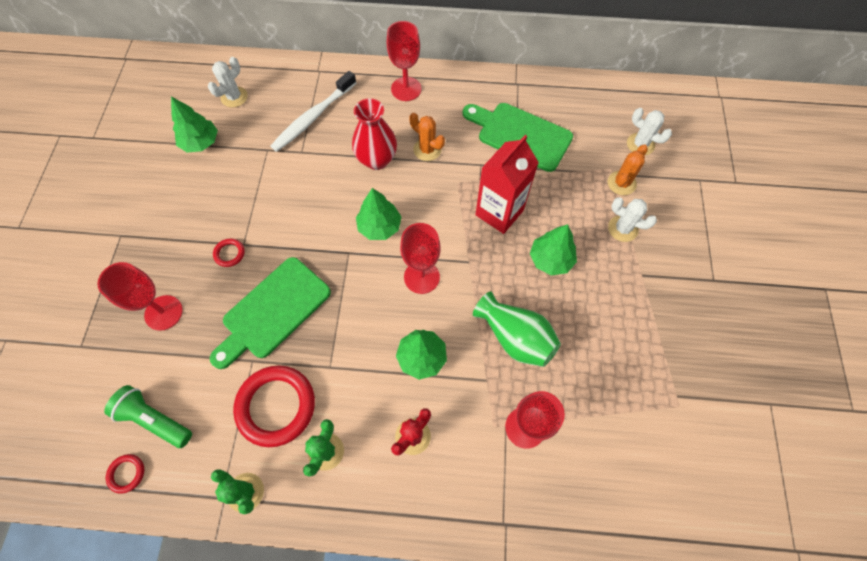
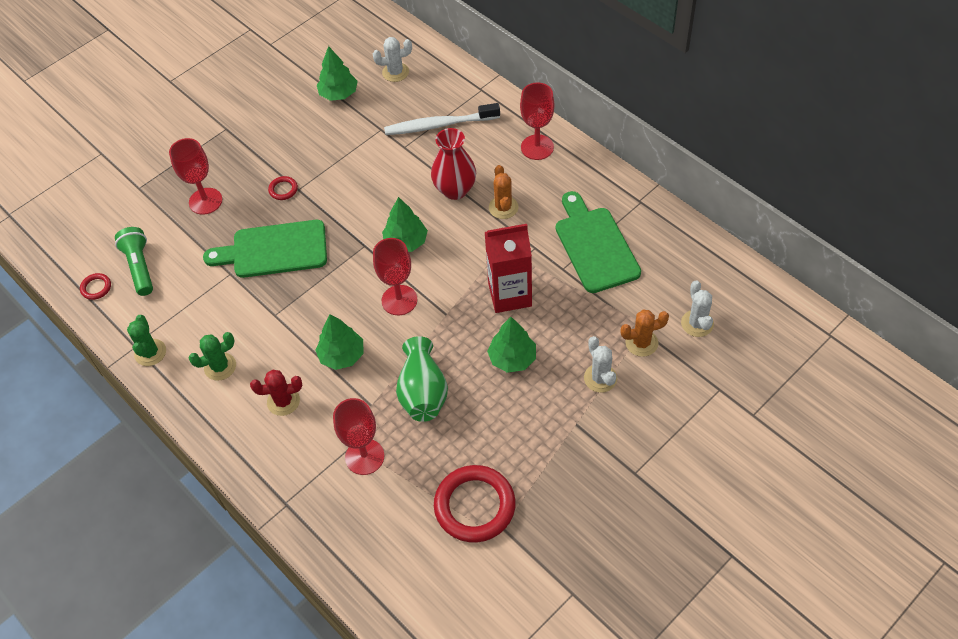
camera: 45 degrees right, 10 degrees down
red ring [233,366,315,447] -> red ring moved to [434,465,516,543]

